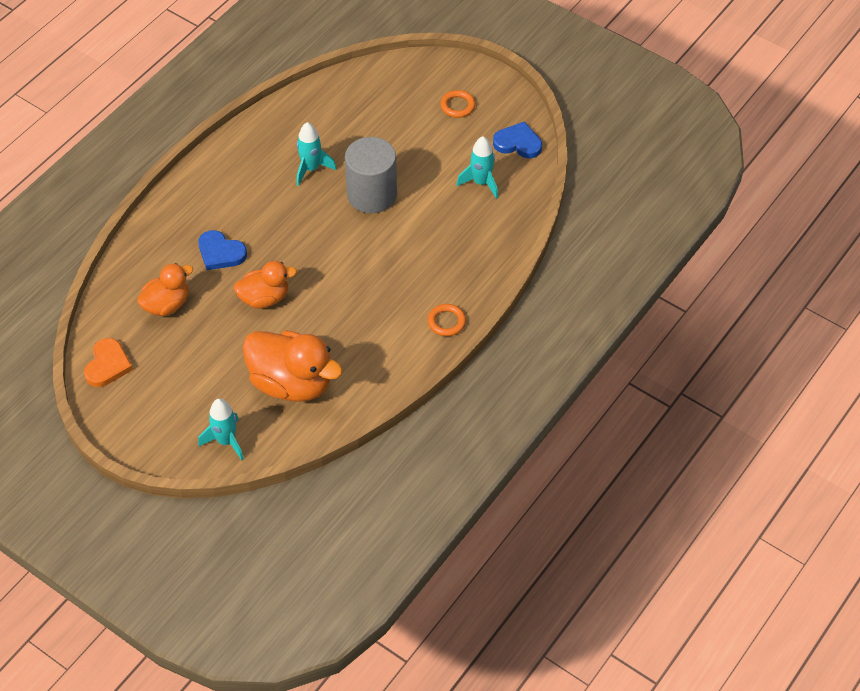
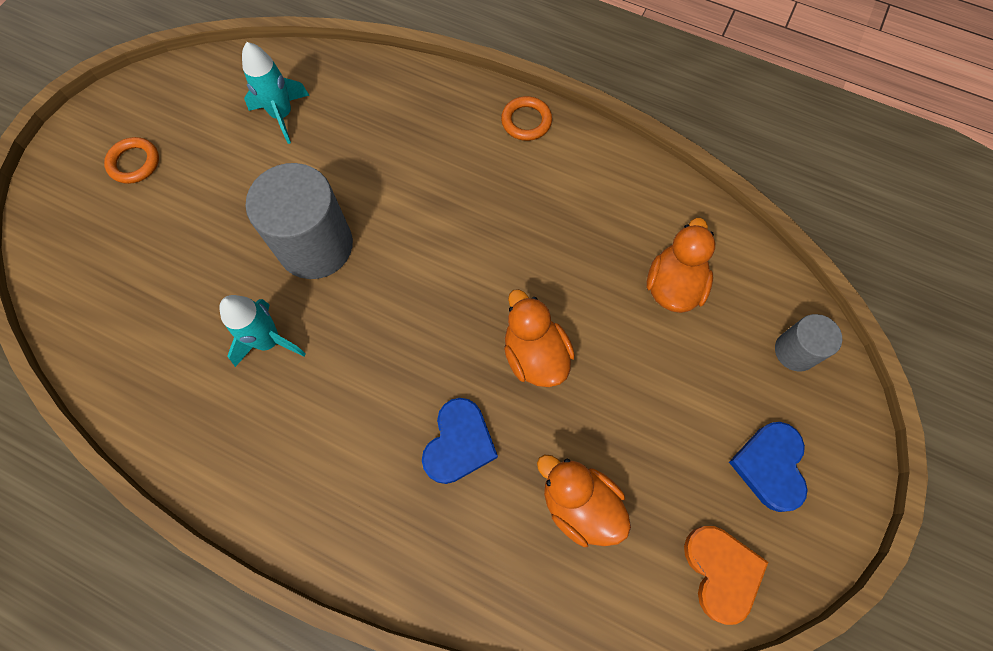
camera: 100 degrees left, 15 degrees up
orange heart [84,338,133,387] -> orange heart turned 75 degrees clockwise [684,526,768,625]
turquoise rocket [198,399,244,460] -> grey cylinder [775,314,842,372]
orange duck [242,331,343,402] -> orange duck [647,218,715,313], size x0.60
blue heart [493,122,542,158] -> blue heart moved to [729,422,807,512]

